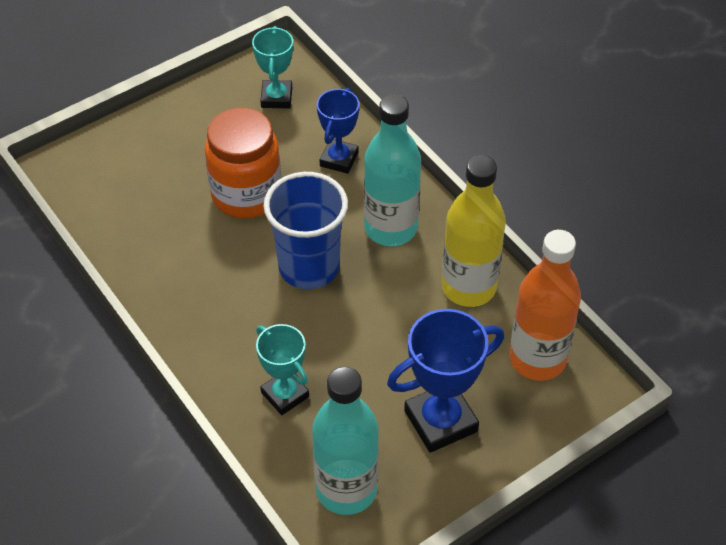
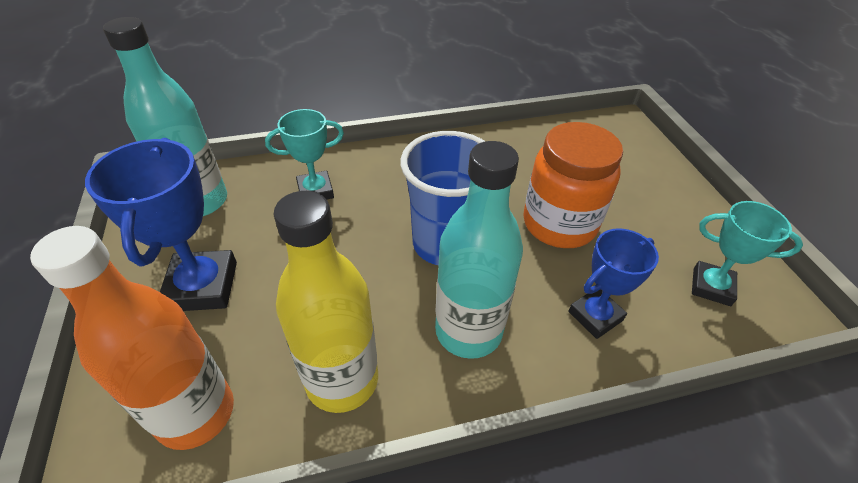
camera: 110 degrees right, 5 degrees down
blue trophy [317,88,359,174] -> blue trophy turned 75 degrees counterclockwise [568,229,659,339]

